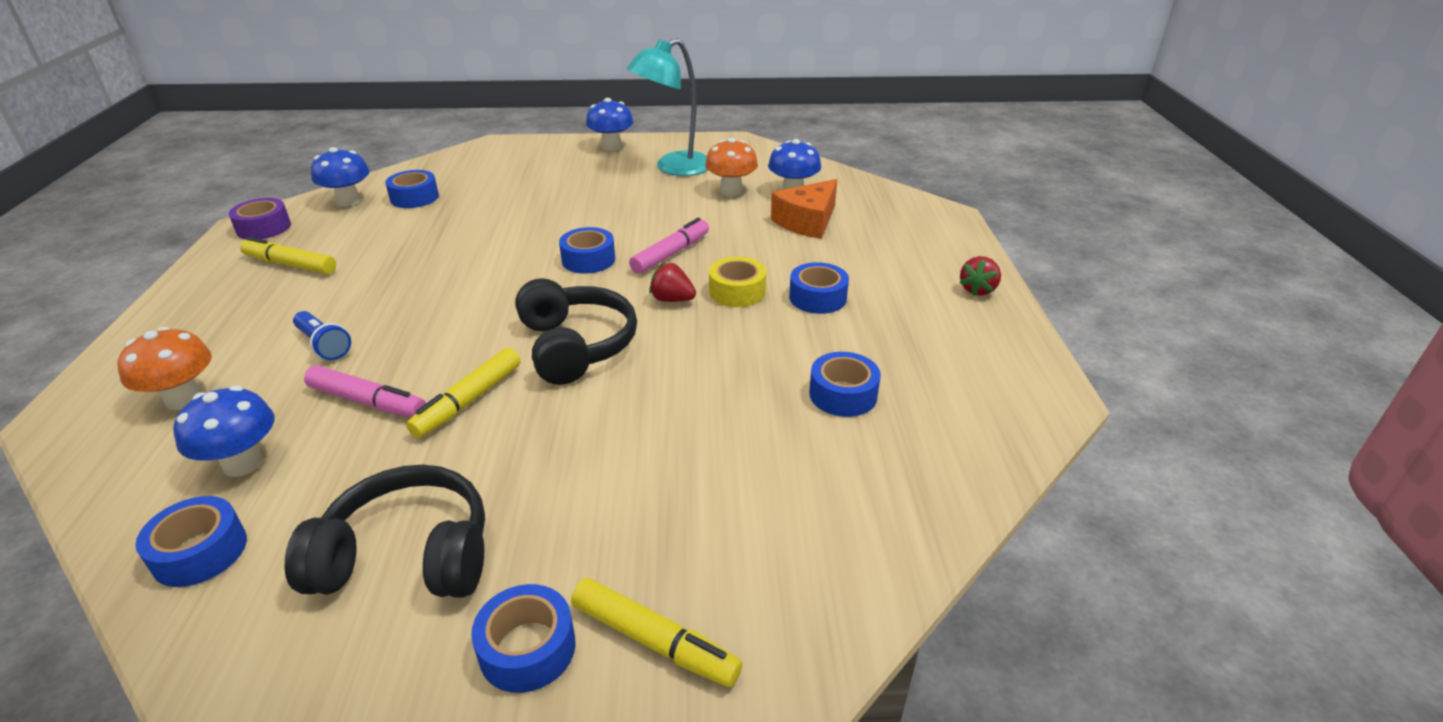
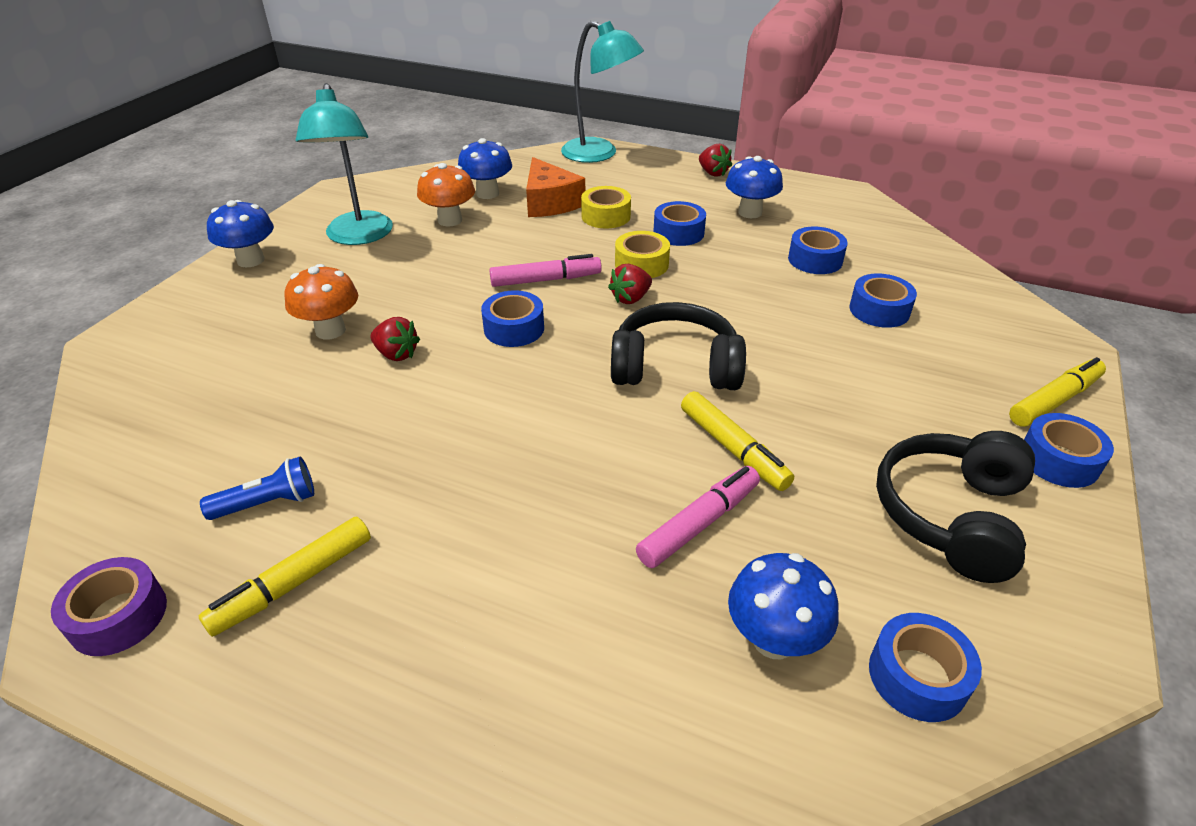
camera: 65 degrees left, 5 degrees up
orange mushroom [117,327,212,410] -> orange mushroom moved to [284,264,358,339]
blue flashlight [293,311,351,360] -> blue flashlight moved to [200,457,314,520]
blue mushroom [311,147,370,207] -> blue mushroom moved to [726,156,783,218]
blue tape [385,170,439,208] -> blue tape moved to [849,273,917,328]
pink marker [629,218,709,274] -> pink marker turned 105 degrees clockwise [489,254,602,287]
none -> red strawberry [370,317,420,361]
none -> turquoise lamp [561,21,644,163]
none -> yellow tape [581,186,631,229]

